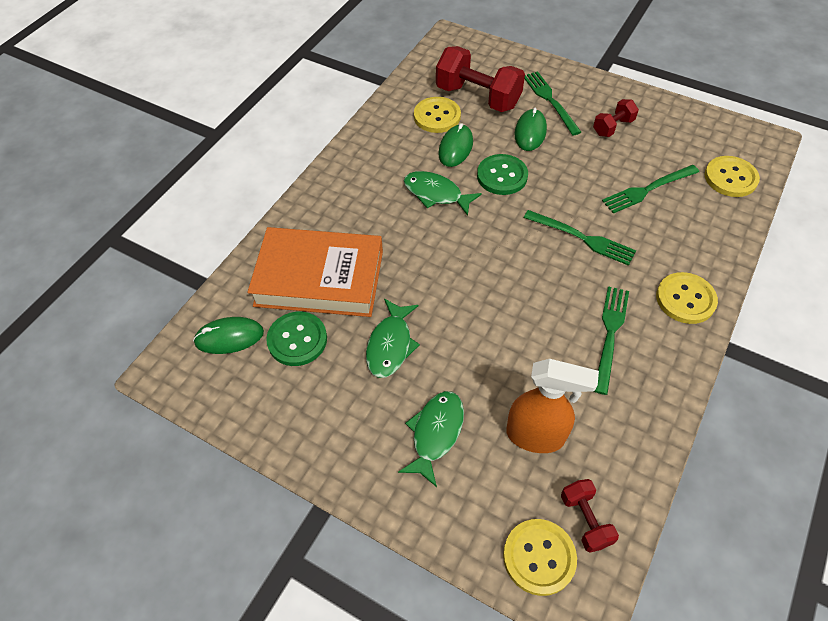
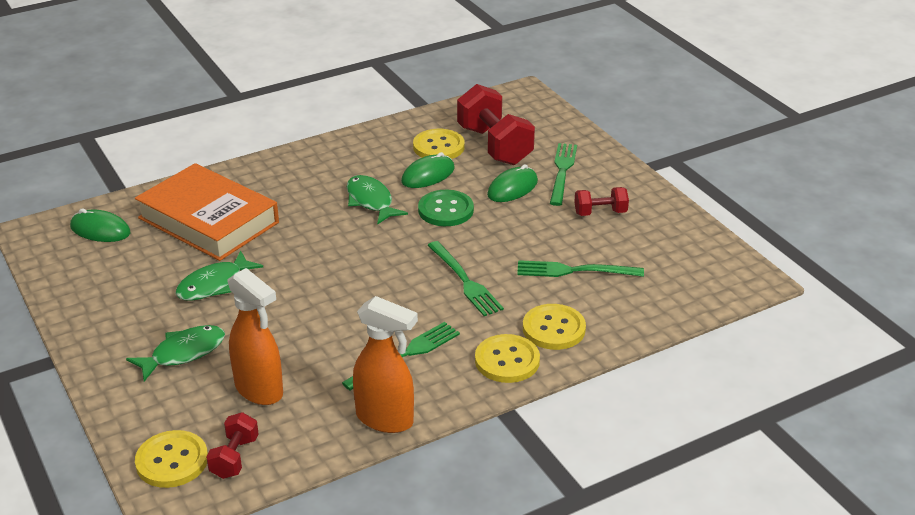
camera: 30 degrees right, 20 degrees down
green button [266,312,327,366] -> none
yellow button [704,156,760,197] -> yellow button moved to [523,304,586,350]
none -> orange spray bottle [353,296,418,433]

